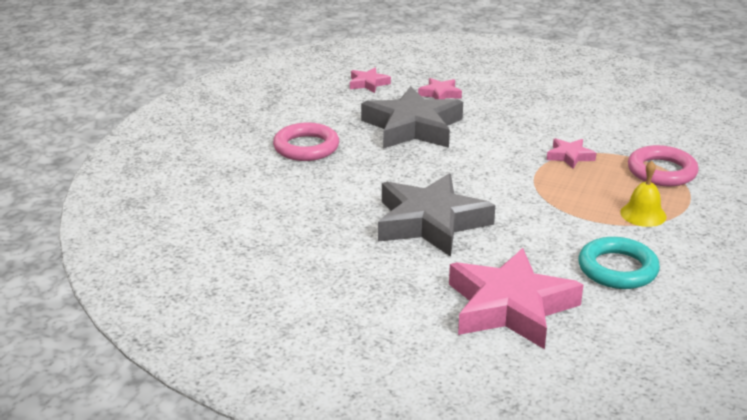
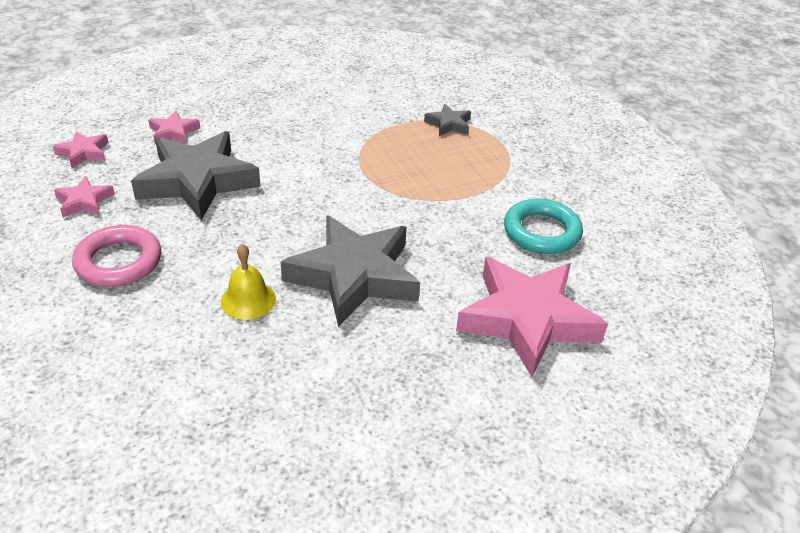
camera: 50 degrees left, 10 degrees up
pink star [547,138,596,169] -> pink star moved to [54,176,115,218]
yellow bell [620,161,667,227] -> yellow bell moved to [221,244,276,320]
pink ring [628,145,699,186] -> grey star [424,104,471,136]

